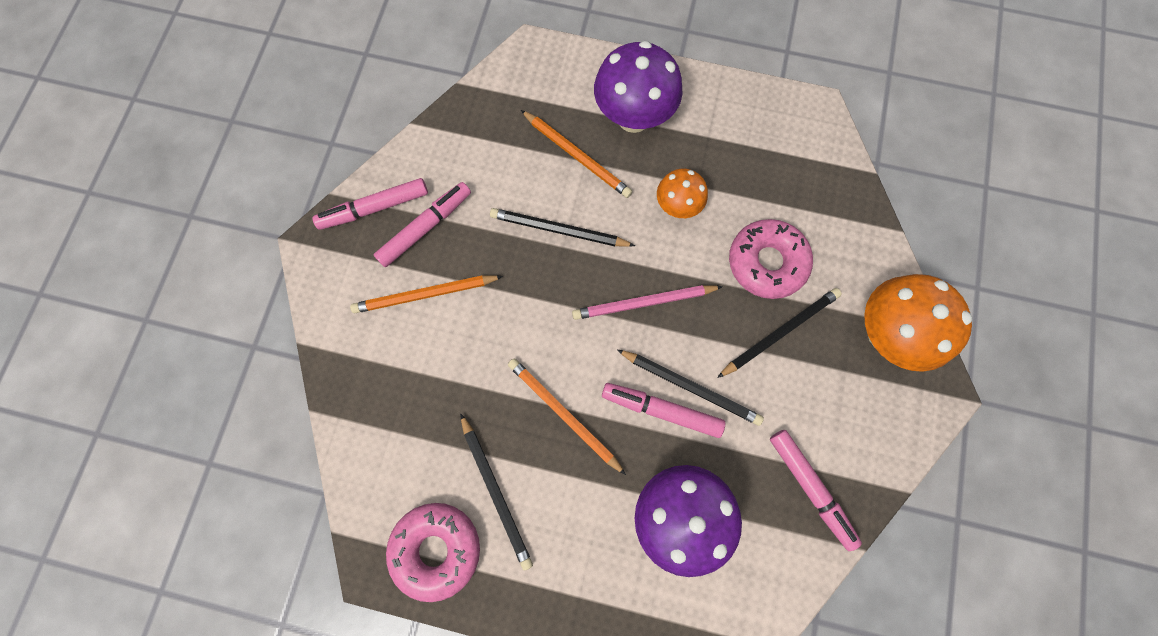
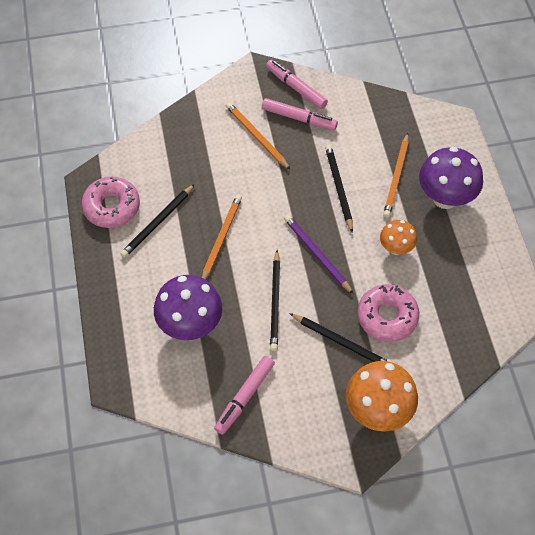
camera: 65 degrees right, 15 degrees down
pink pencil [572,285,723,320] -> purple pencil [284,215,353,294]
pink marker [602,383,725,438] -> none

